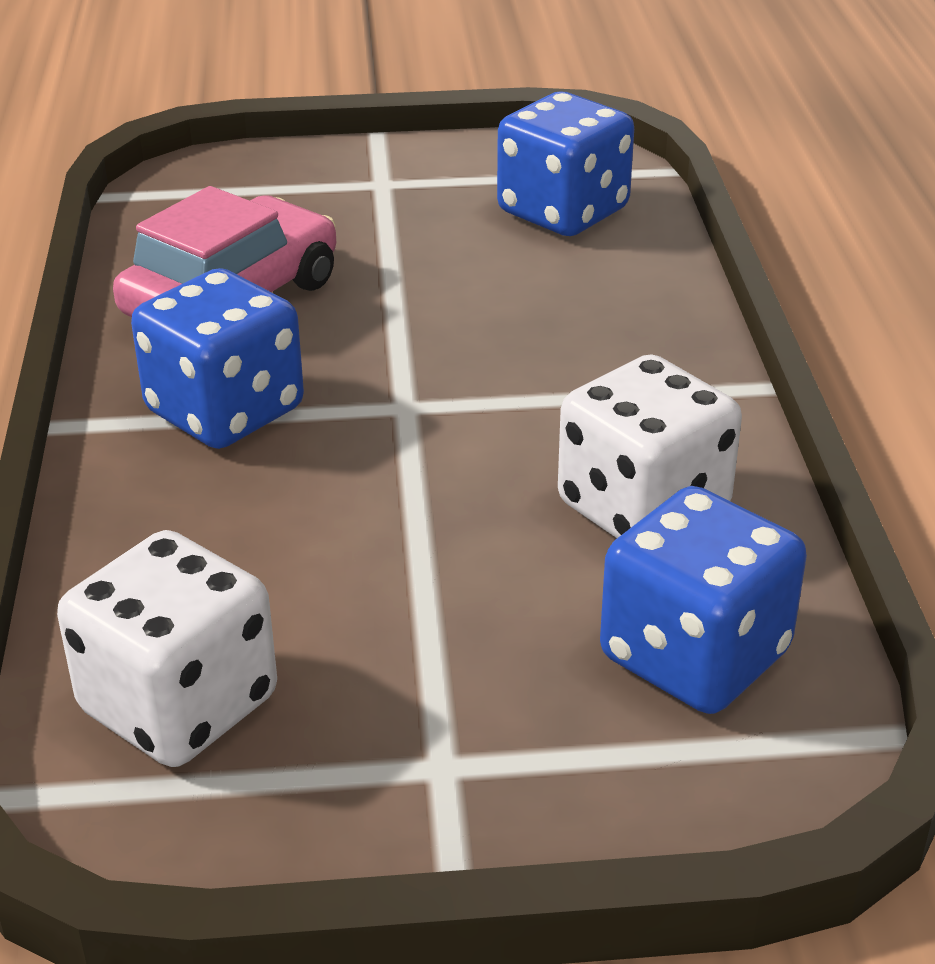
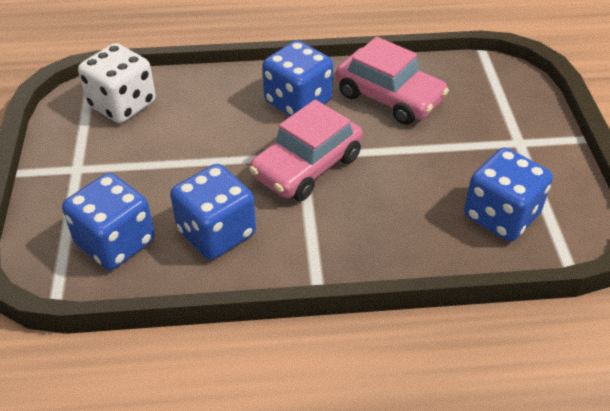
camera: 90 degrees right, 10 degrees up
white dice [558,354,742,538] -> blue dice [170,164,256,260]
none -> pink car [249,100,363,201]

